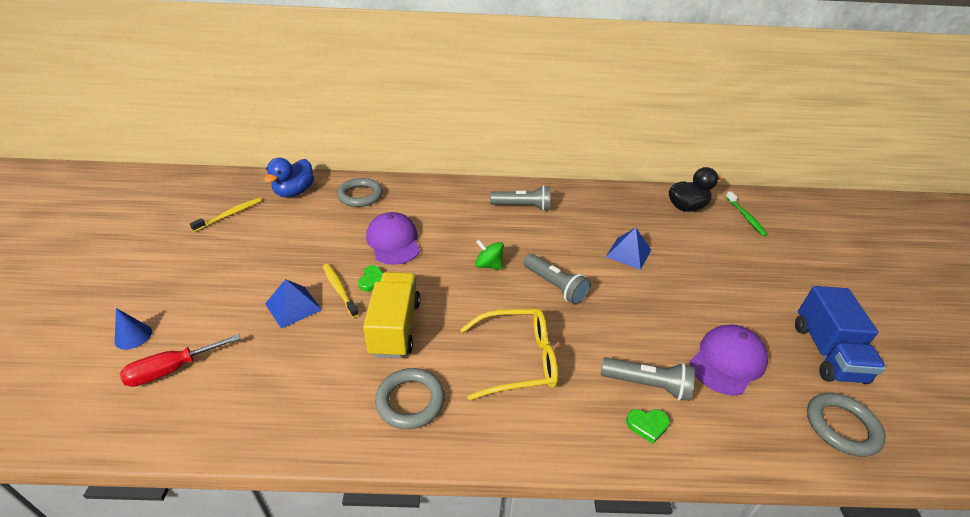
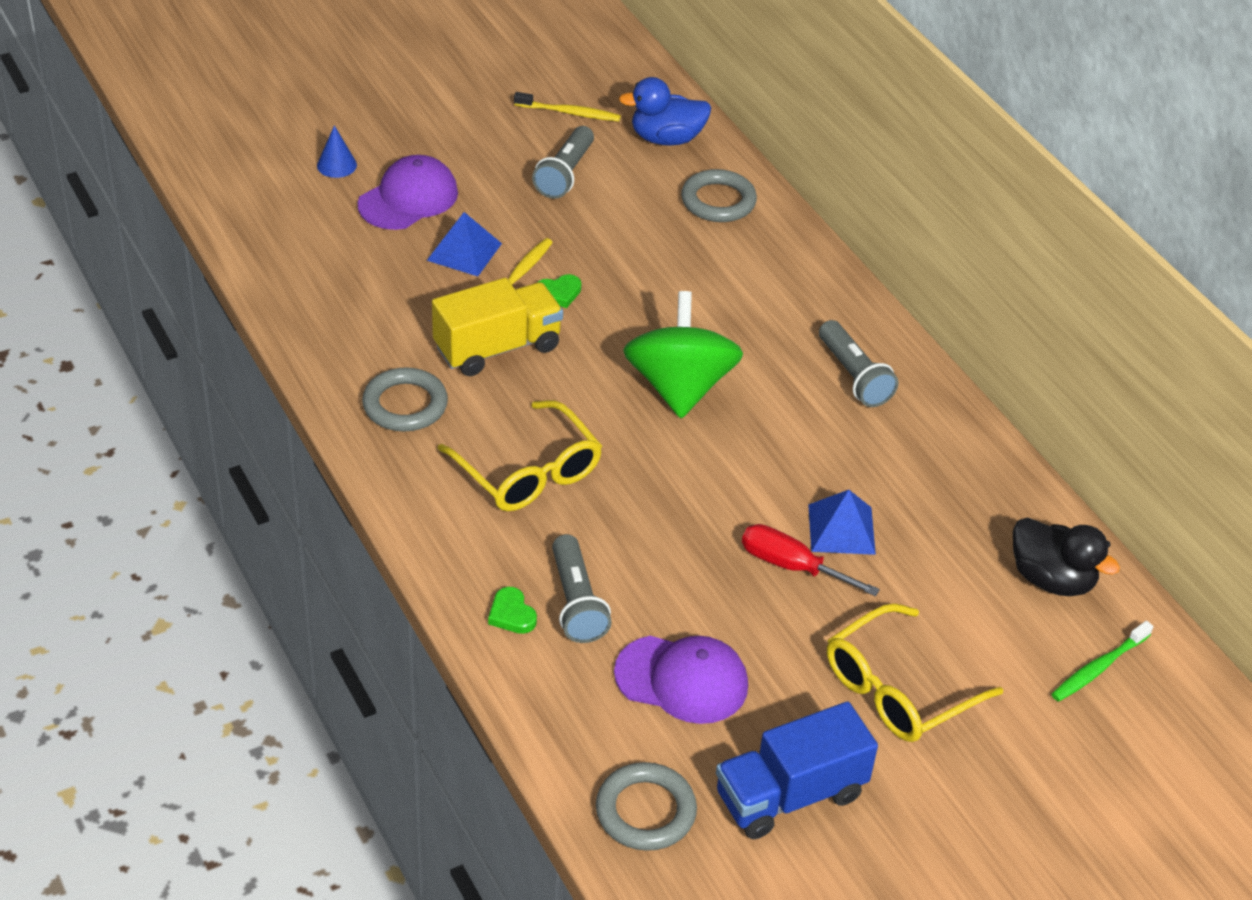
camera: 60 degrees right, 5 degrees up
red screwdriver [120,334,240,387] -> red screwdriver moved to [742,524,880,596]
purple cap [366,212,420,265] -> purple cap moved to [357,155,458,230]
green spinning top [475,240,504,270] -> green spinning top [623,291,743,418], size x2.08
grey flashlight [523,254,591,305] -> grey flashlight moved to [532,126,594,199]
none -> yellow glasses [827,603,1003,742]

